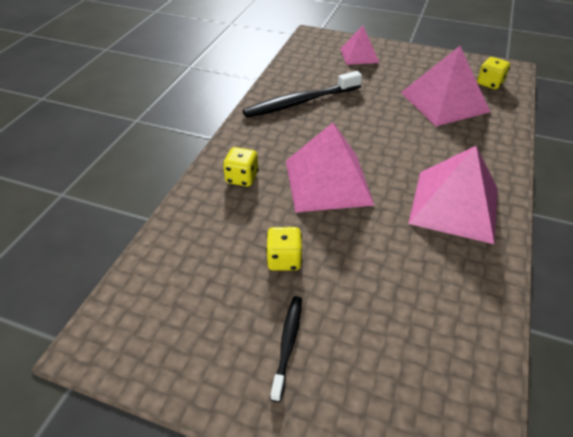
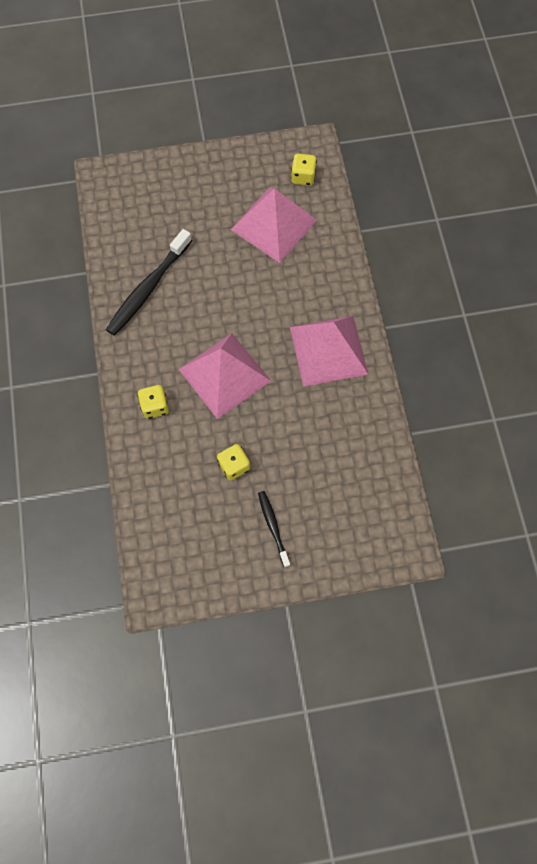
camera: 30 degrees left, 25 degrees up
pink pyramid [340,26,379,65] -> none

